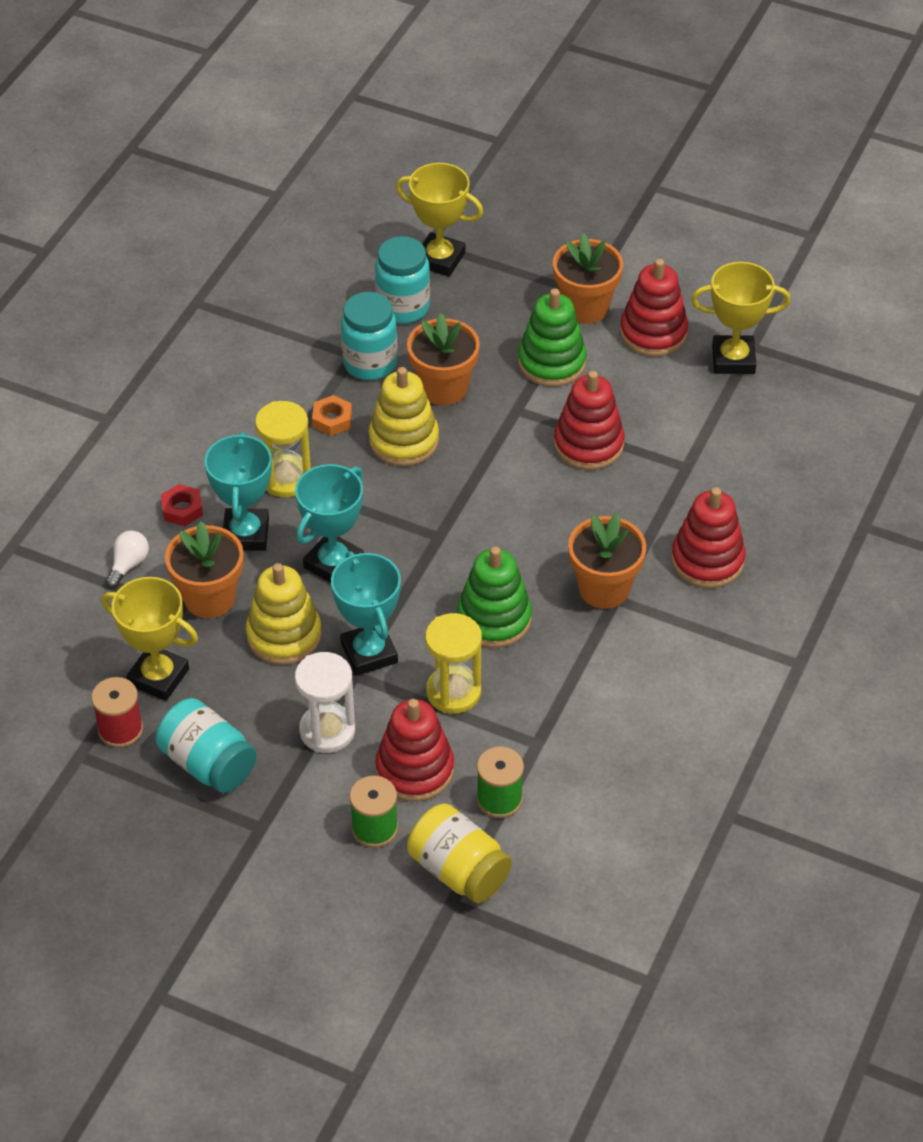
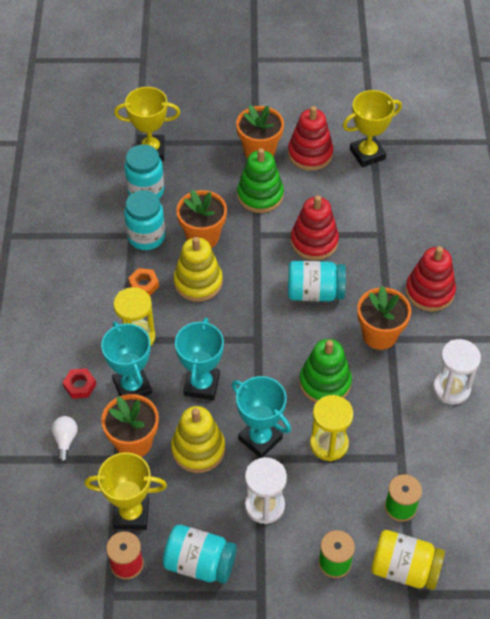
camera: 25 degrees left, 5 degrees up
red stacking toy [375,699,454,802] -> none
none -> turquoise jar [288,261,346,301]
none -> white hourglass [433,339,481,405]

